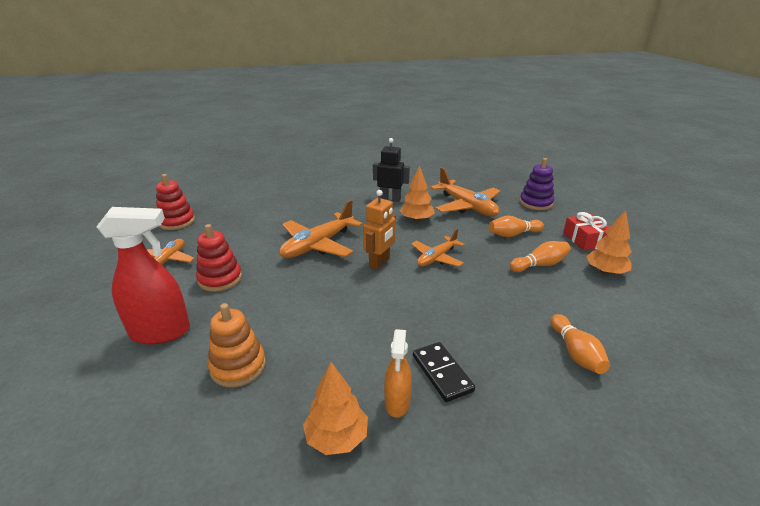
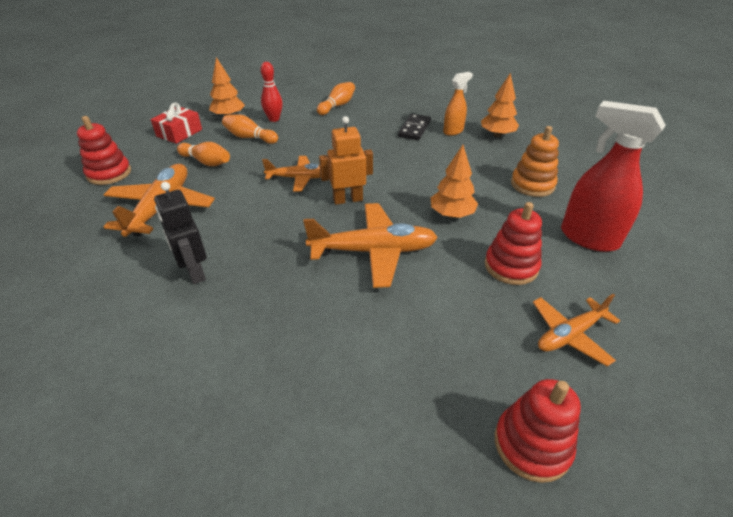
camera: 135 degrees left, 10 degrees up
orange tree [400,165,435,222] -> orange tree moved to [431,145,478,218]
purple stacking toy [520,158,554,210] -> red stacking toy [77,116,131,185]
none -> red bowling pin [261,62,282,122]

